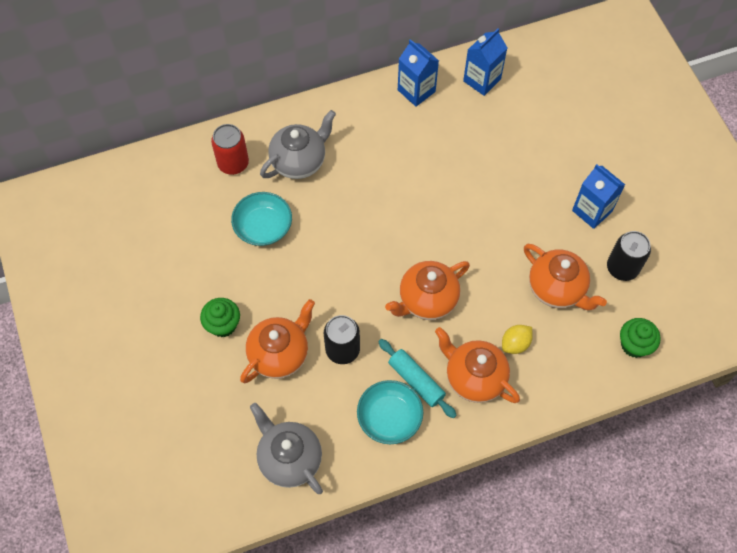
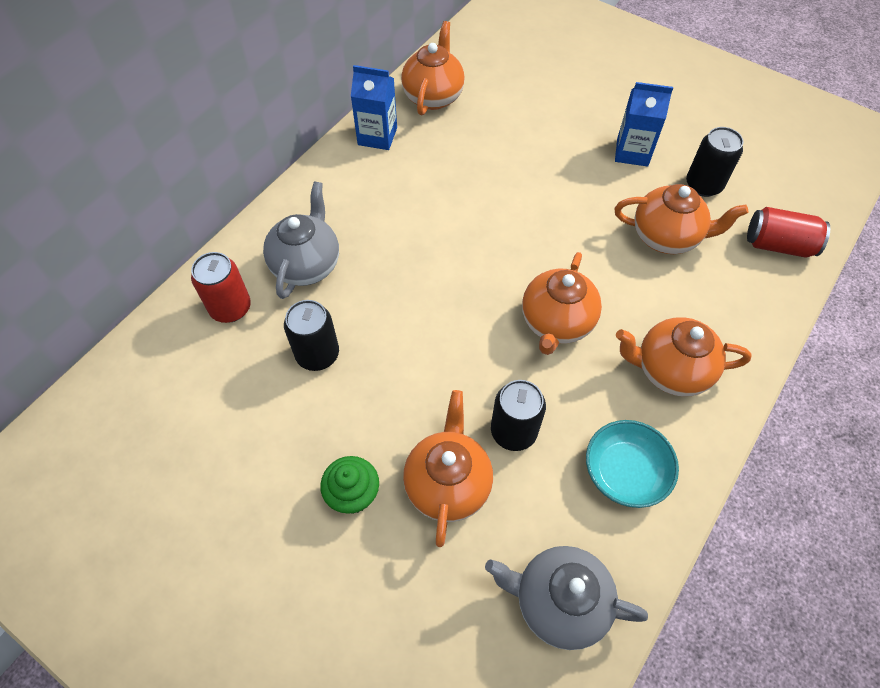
camera: 35 degrees left, 5 degrees down
turquoise bowl [231,192,292,246] -> black can [284,300,339,371]
turquoise rolling pin [378,339,457,418] -> none
blue carton [463,28,507,96] -> orange teapot [401,21,465,116]
yellow lemon [502,325,533,354] -> none
green cupcake [620,318,660,358] -> red can [747,207,830,257]

